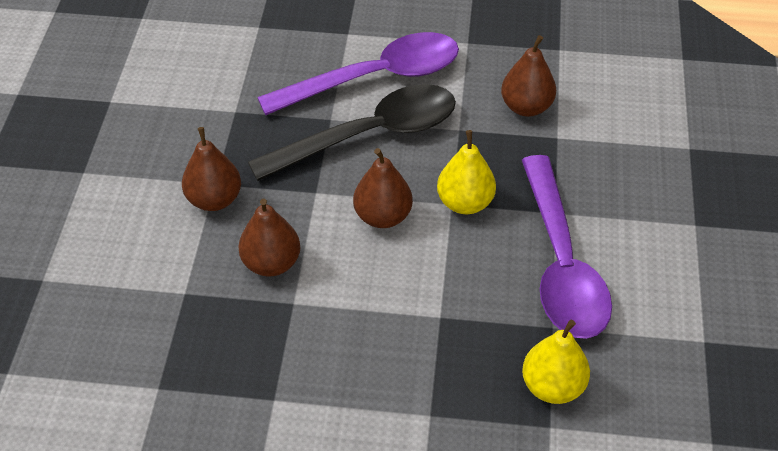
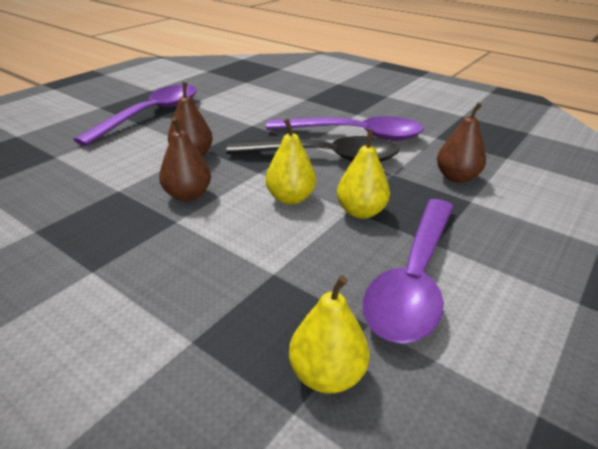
camera: 30 degrees right, 15 degrees down
brown pear [353,148,413,228] -> yellow pear [266,118,316,205]
none -> purple spoon [73,84,197,146]

